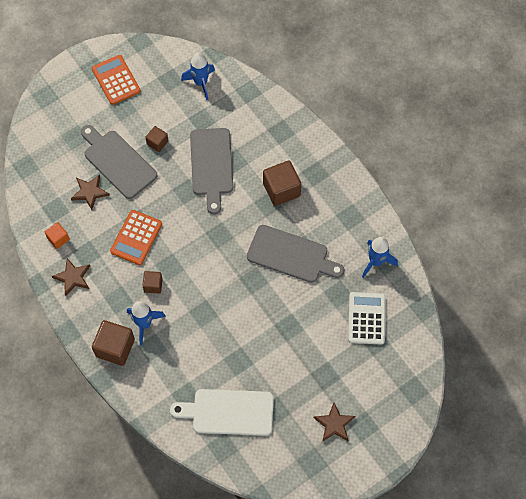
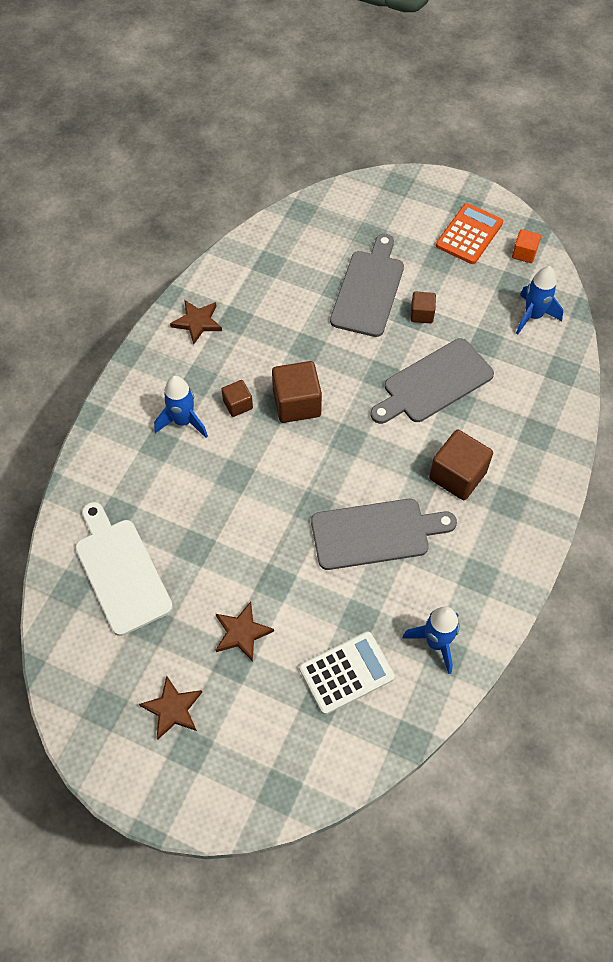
camera: 60 degrees right, 5 degrees down
orange cube [45,222,70,249] -> orange cube moved to [512,229,541,263]
brown star [71,174,110,210] -> brown star moved to [216,602,274,662]
brown cube [92,320,135,366] -> brown cube moved to [272,361,322,423]
orange calculator [110,210,162,265] -> none
grey cutting board [247,225,345,283] -> grey cutting board turned 90 degrees counterclockwise [311,499,457,570]

